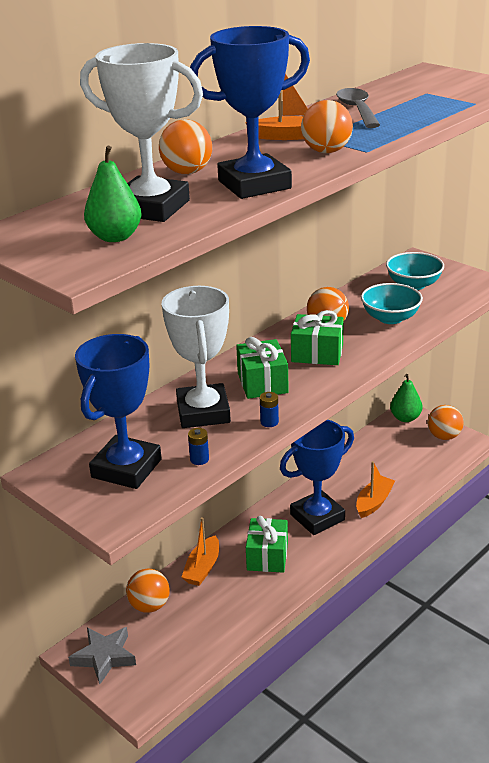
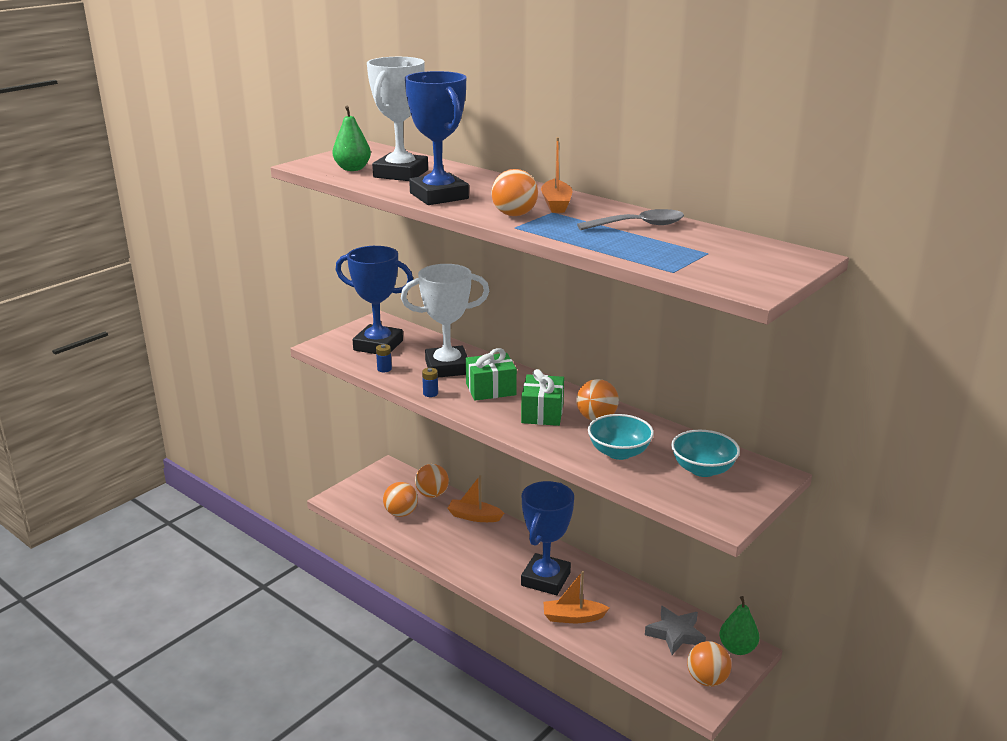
camera: 85 degrees right, 5 degrees down
grey star [68,627,136,684] -> grey star moved to [645,606,706,655]
orange ball [159,119,212,174] -> orange ball moved to [383,482,418,517]
green gift [246,516,288,573] -> none
blue trophy [280,420,354,535] -> blue trophy turned 60 degrees clockwise [521,481,574,595]
orange boat [356,461,395,518] -> orange boat turned 150 degrees clockwise [544,571,609,623]

